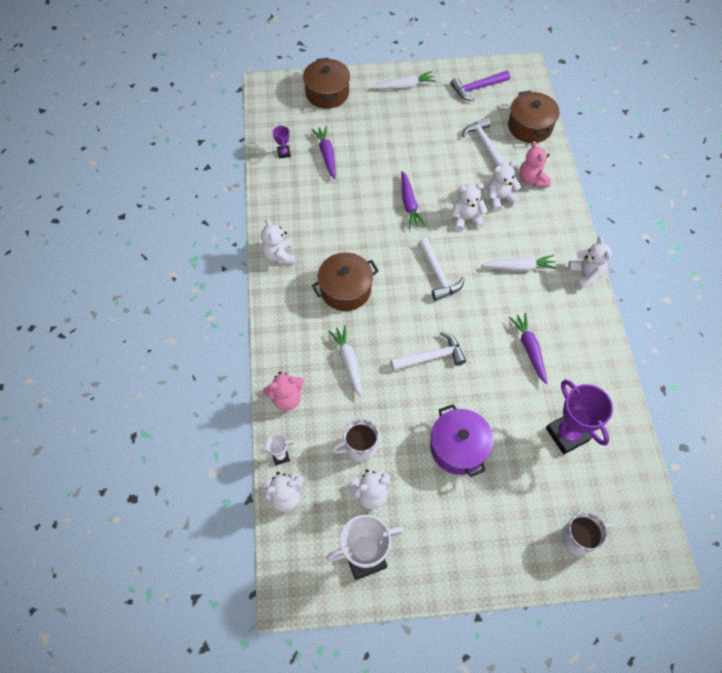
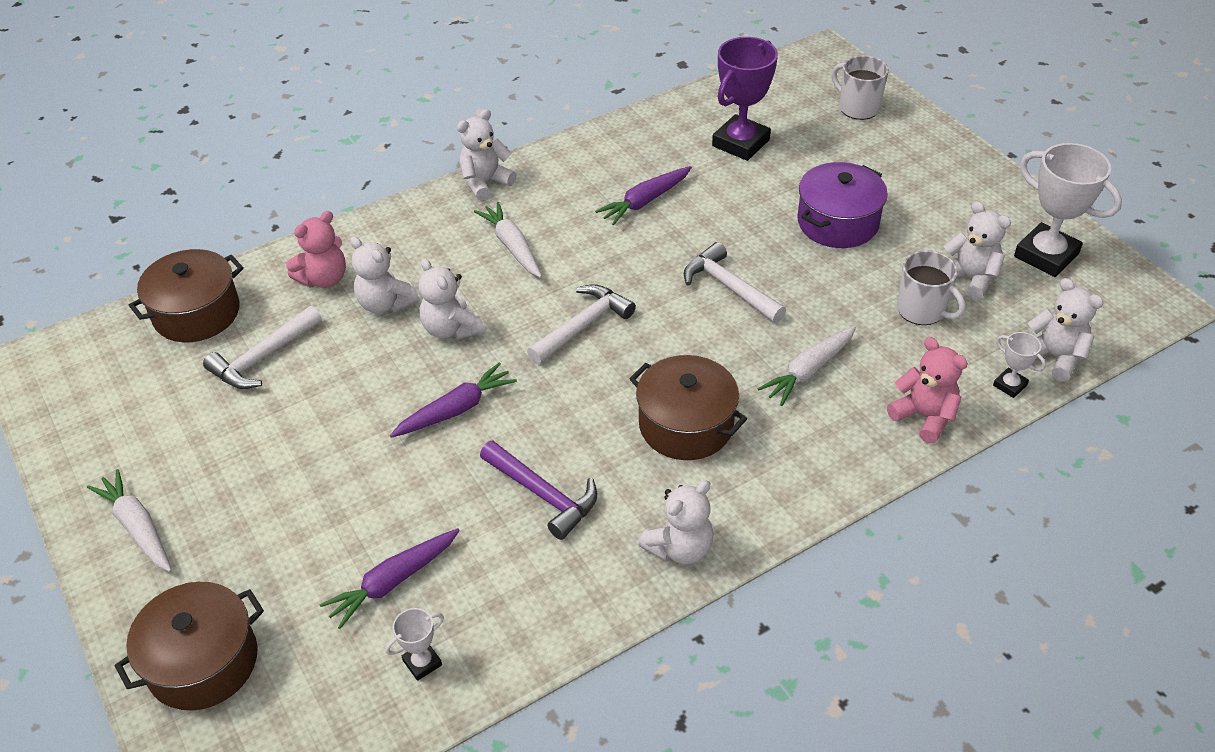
camera: 115 degrees left, 15 degrees down
purple trophy [273,125,291,159] -> white trophy [386,608,444,681]
purple hammer [450,70,510,101] -> purple hammer moved to [480,440,597,540]

